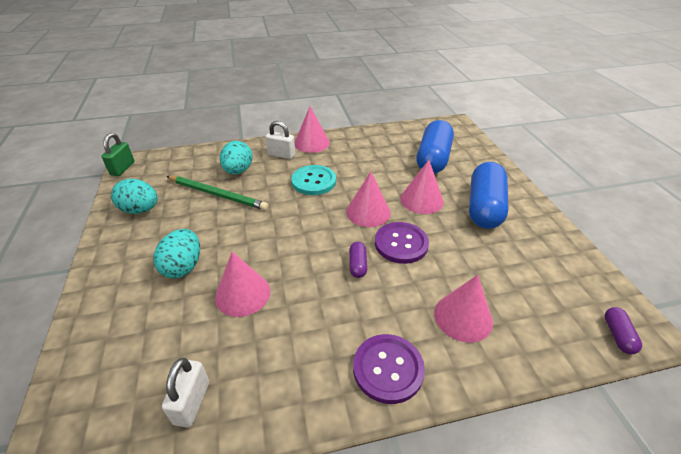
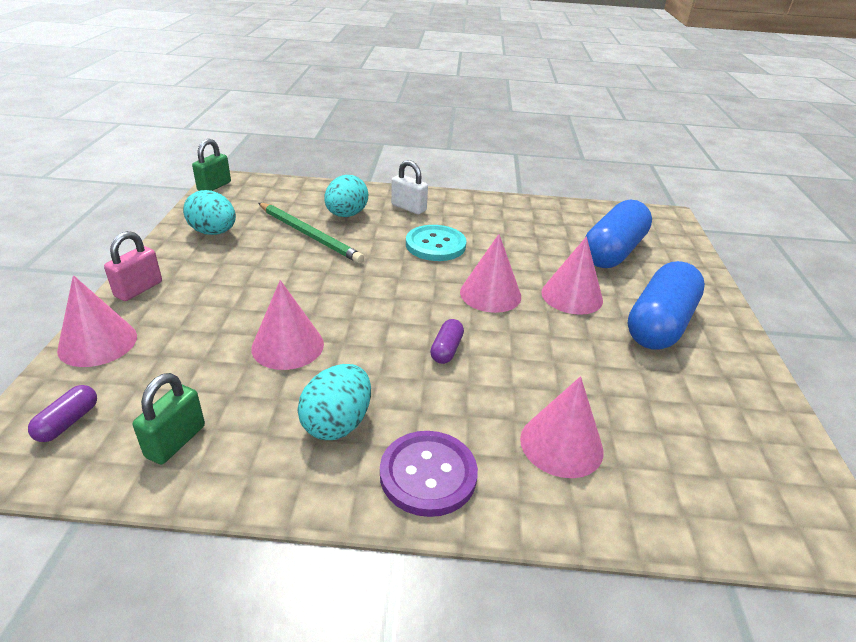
camera: 15 degrees right, 5 degrees down
turquoise egg [153,229,200,279] -> turquoise egg moved to [297,364,371,440]
white padlock [162,358,209,428] -> green padlock [133,373,205,464]
pink cone [295,106,330,153] -> pink cone moved to [57,275,137,367]
purple button [375,222,429,264] -> none
purple capsule [605,307,642,354] -> purple capsule moved to [28,385,97,442]
none -> pink padlock [104,231,162,301]

